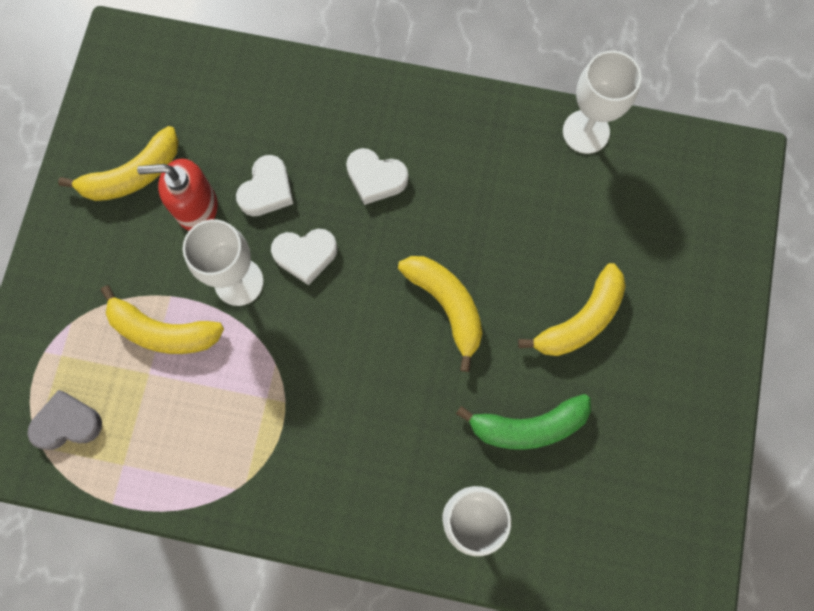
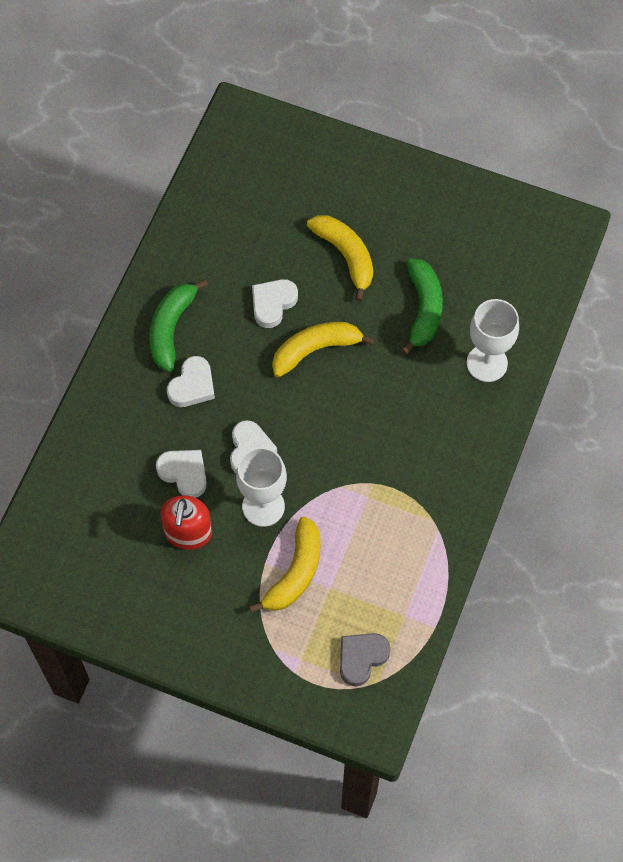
camera: 80 degrees left, 10 degrees down
grey heart [27,390,102,450] -> grey heart turned 45 degrees clockwise [340,633,391,687]
yellow banana [58,126,179,201] -> none
white goblet [563,51,642,154] -> none
none -> green banana [149,279,208,371]
none -> white heart [252,279,298,328]

